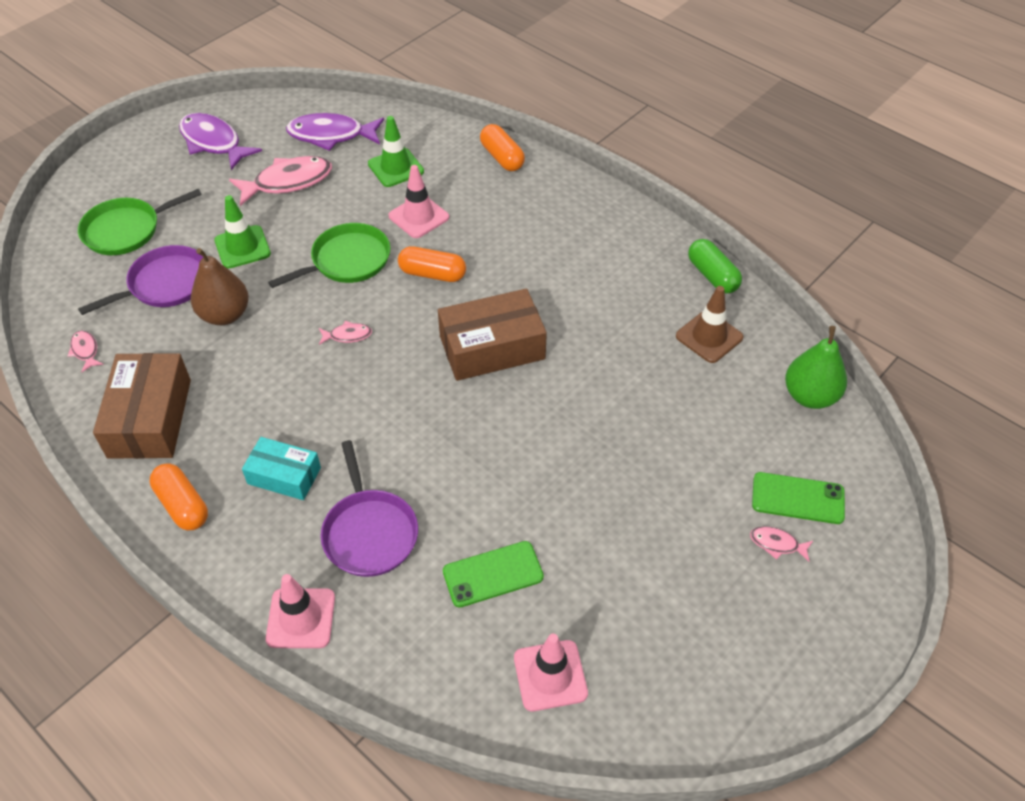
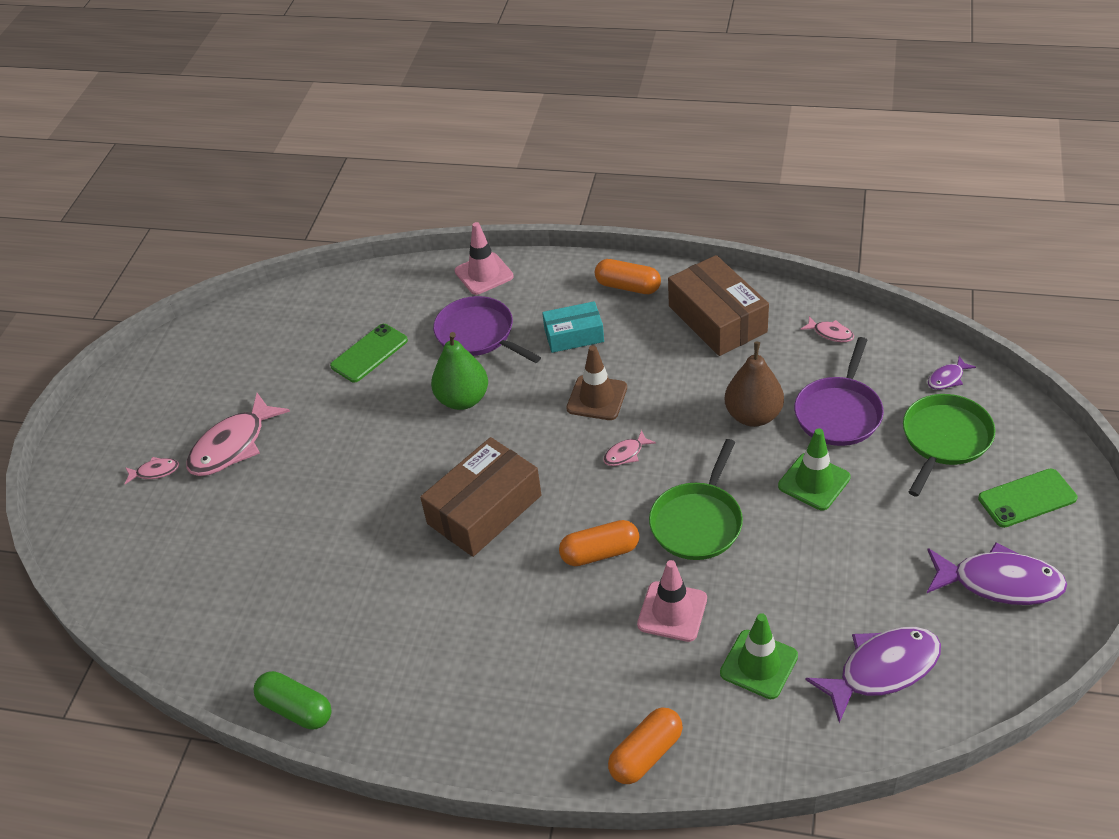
camera: 155 degrees right, 5 degrees down
pink fish [229,156,332,206] -> pink fish moved to [186,393,290,476]
orange capsule [480,124,525,171] -> orange capsule turned 75 degrees counterclockwise [608,707,683,784]
pink traffic cone [514,634,588,711] -> none
brown traffic cone [676,286,743,363] -> brown traffic cone moved to [566,345,627,420]
green phone [752,472,845,524] -> green phone moved to [978,468,1077,528]
green pear [785,326,847,409] -> green pear moved to [431,332,488,410]
none -> purple fish [928,356,976,390]

